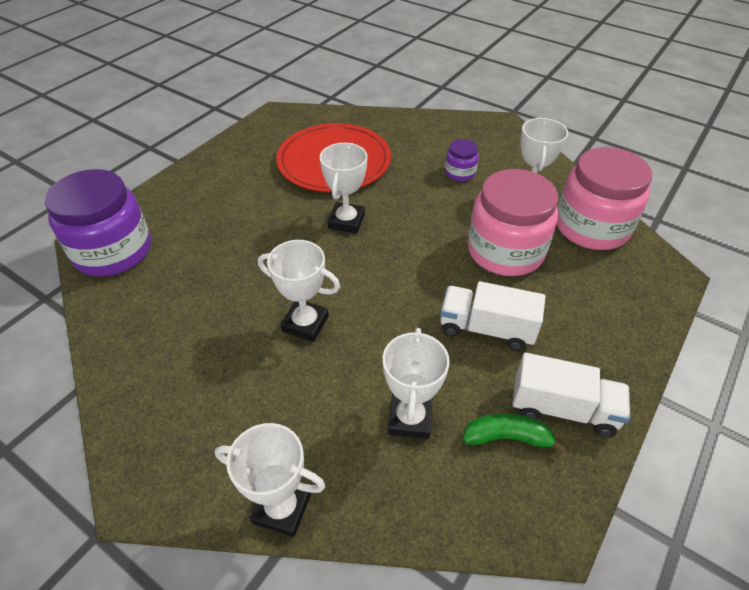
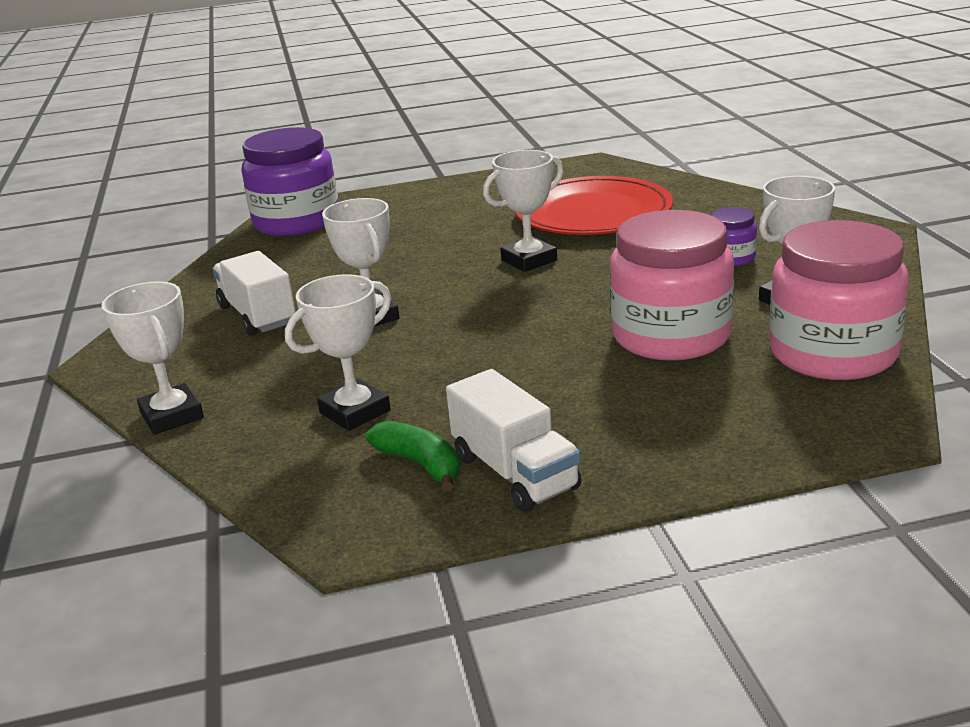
camera: 45 degrees right, 20 degrees down
white truck [440,281,545,351] -> white truck moved to [212,251,296,336]

